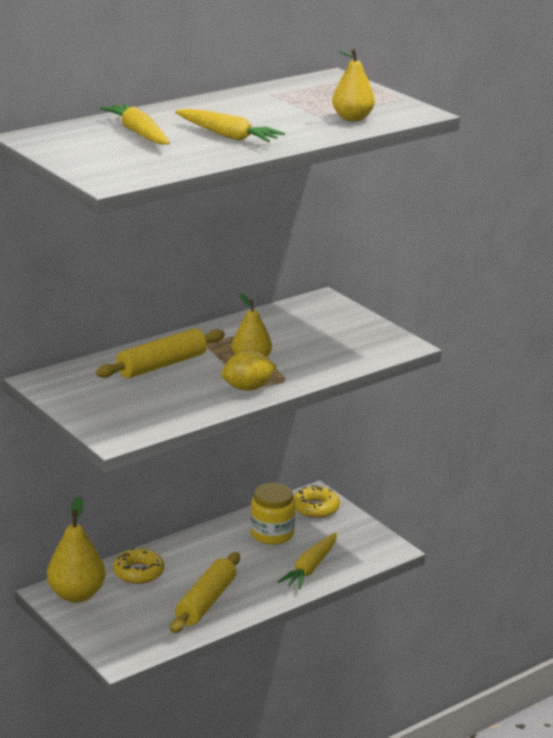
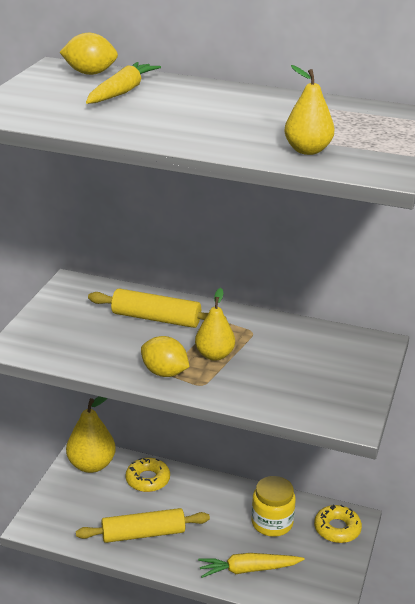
camera: 55 degrees right, 5 degrees up
yellow carrot [175,109,285,142] -> none
none -> yellow lemon [59,33,118,75]

